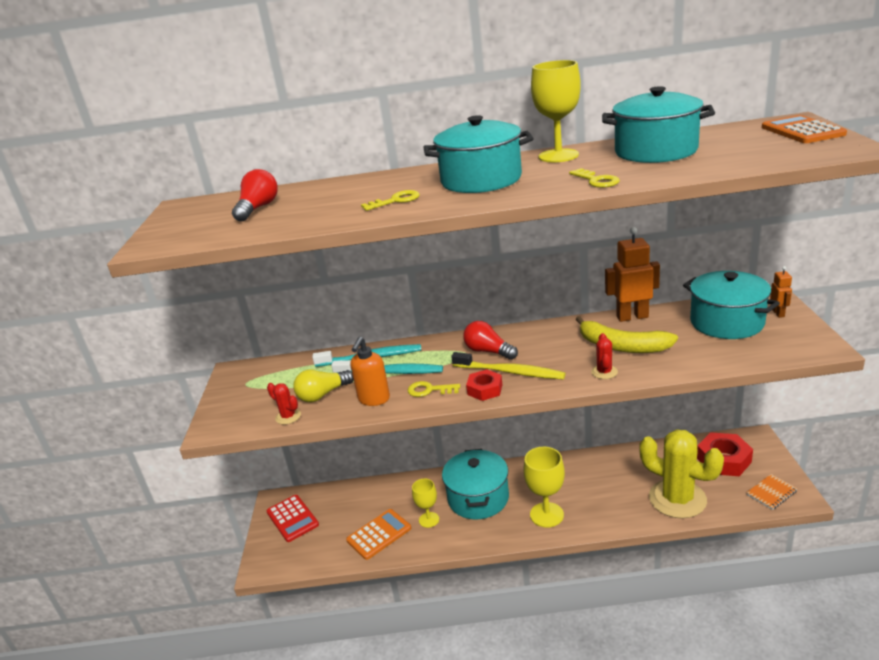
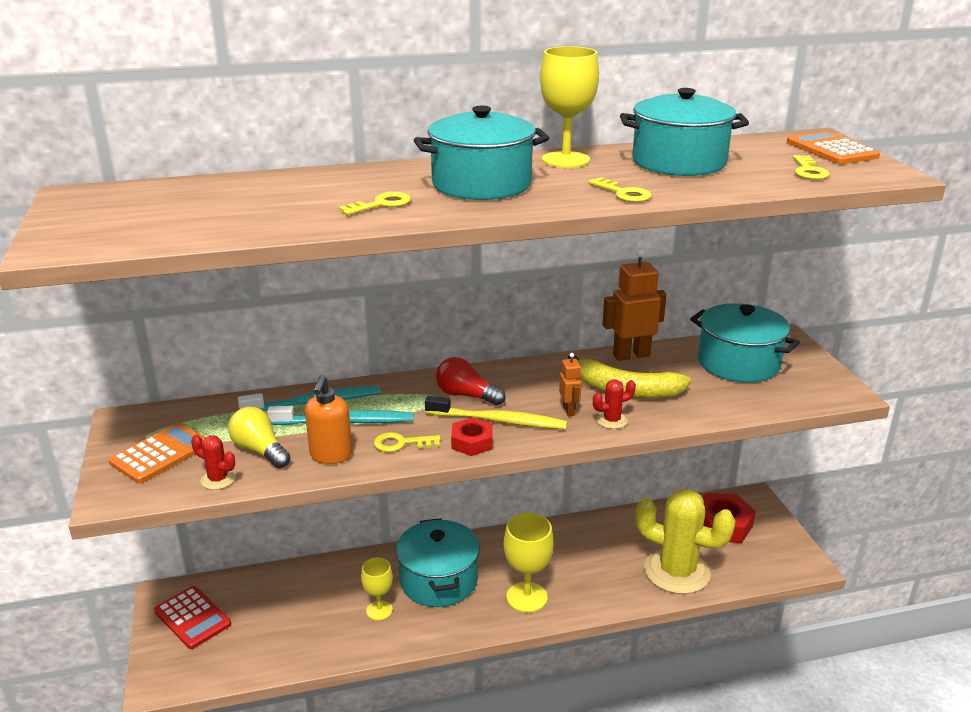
camera: 15 degrees left, 0 degrees up
red light bulb [232,169,278,221] -> none
yellow light bulb [293,369,353,403] -> yellow light bulb turned 90 degrees clockwise [228,407,291,468]
orange calculator [346,509,411,560] -> orange calculator moved to [109,423,206,483]
red cactus [591,333,618,379] -> red cactus turned 75 degrees clockwise [593,379,636,429]
orange notebook [746,474,798,510] -> none
orange robot [770,266,792,318] -> orange robot moved to [559,353,582,416]
none -> yellow key [793,155,830,180]

